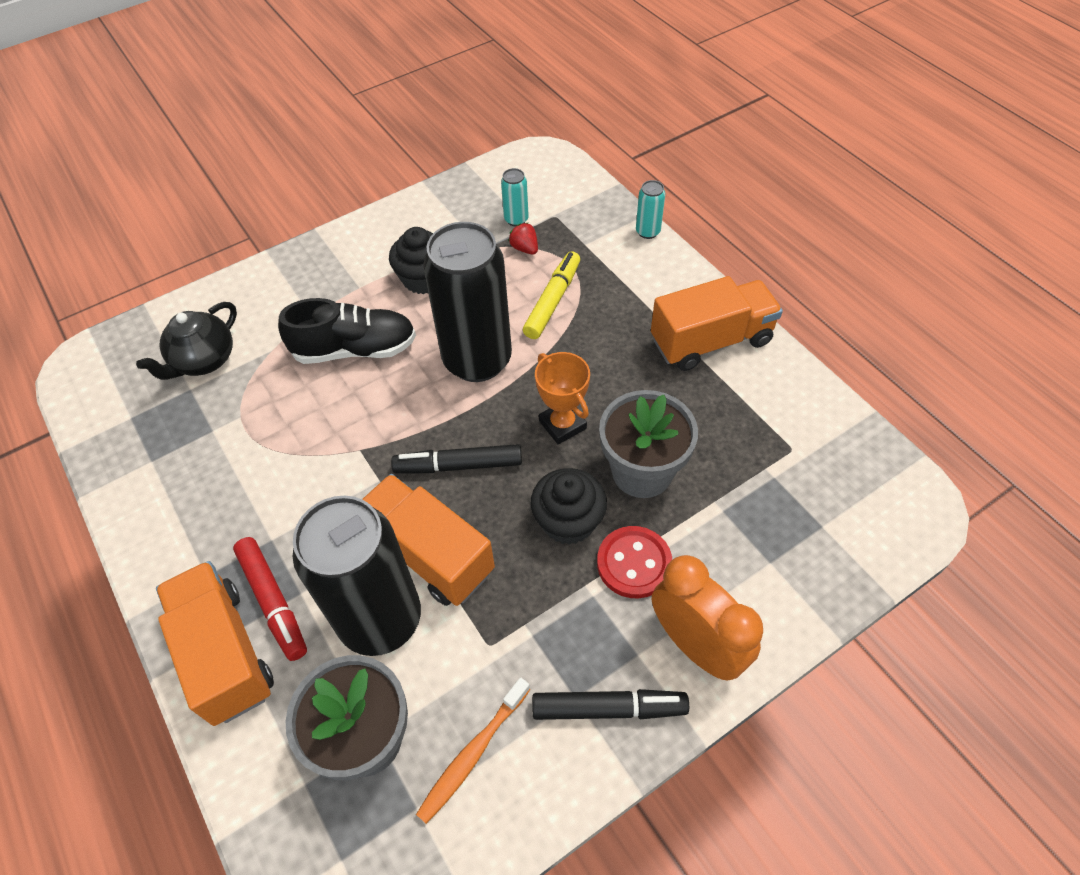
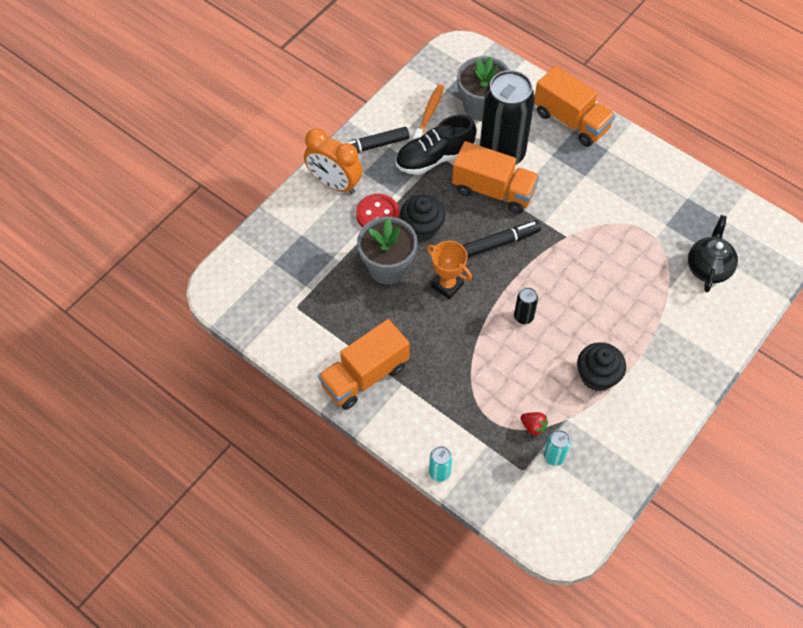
camera: 160 degrees right, 5 degrees up
red marker [233,537,307,661] -> none
black shoe [278,298,416,364] -> black shoe moved to [396,115,477,175]
black can [423,222,512,382] -> black can [514,287,538,324], size x0.40
yellow marker [523,251,580,339] -> none

